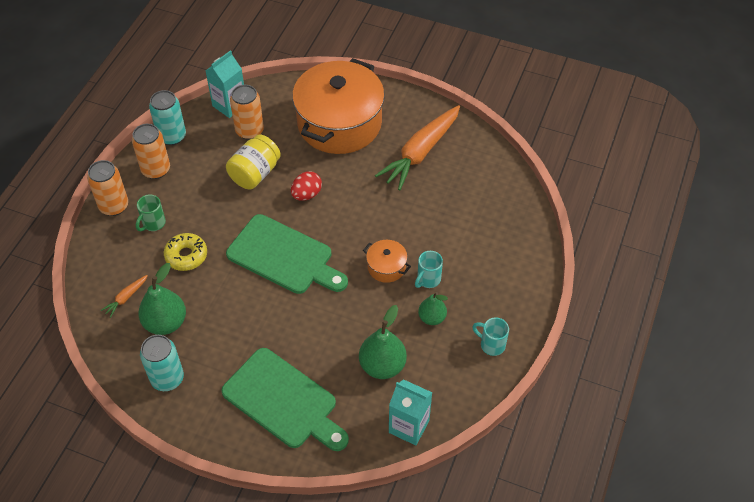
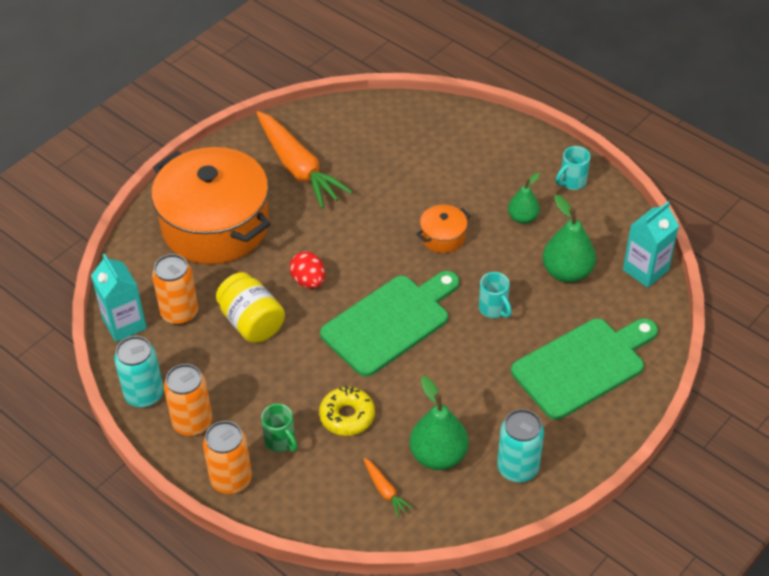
camera: 70 degrees left, 5 degrees down
turquoise mug [415,251,443,288] -> turquoise mug moved to [479,272,512,318]

